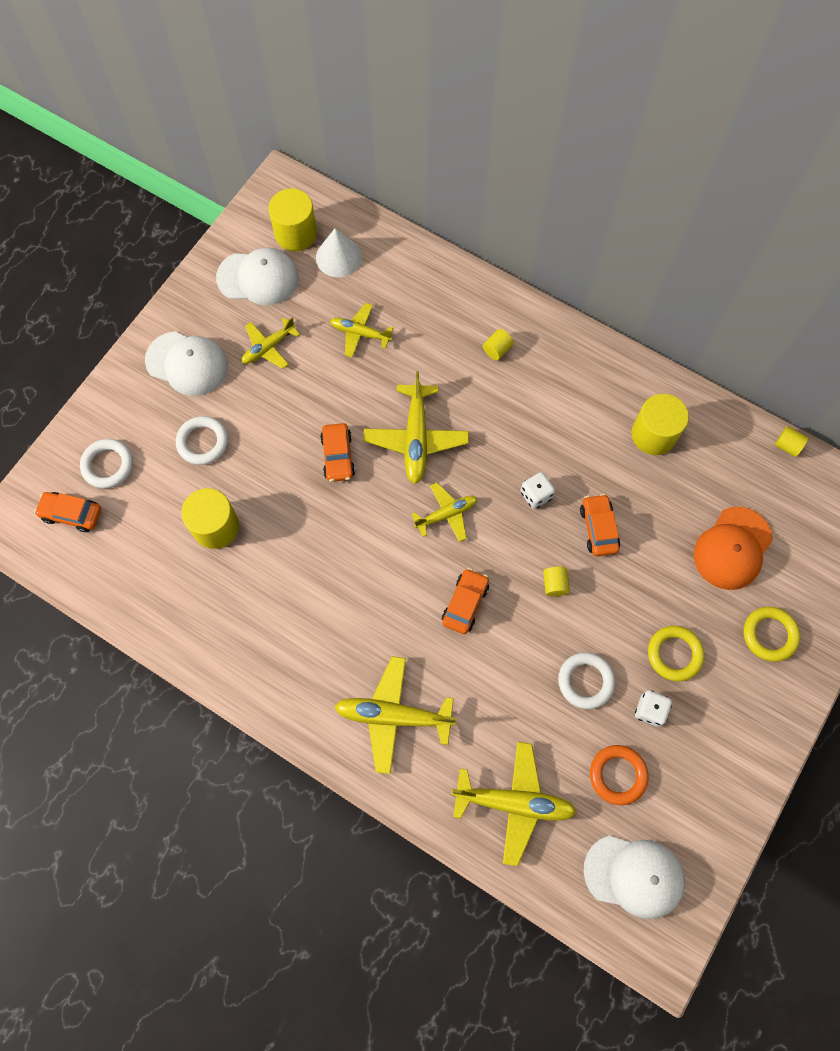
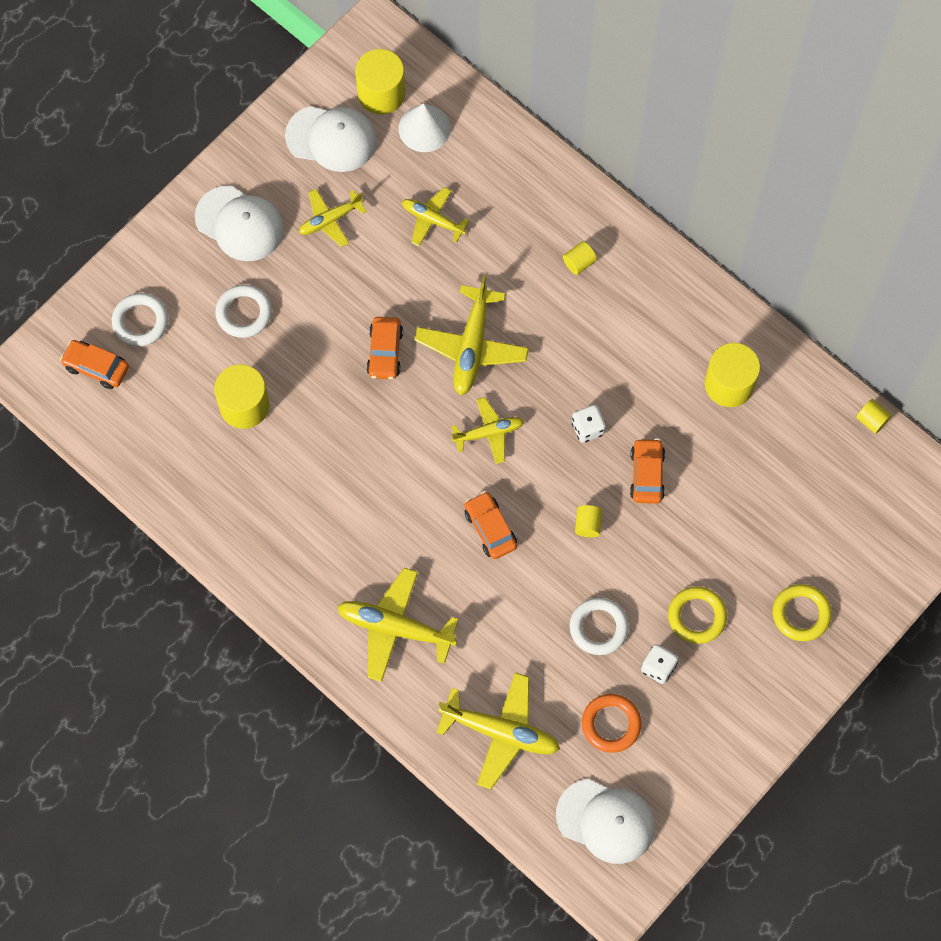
camera: 10 degrees right, 0 degrees up
orange car [442,568,489,634] -> orange car turned 60 degrees counterclockwise [464,491,517,559]
orange cap [694,507,773,590] -> none

